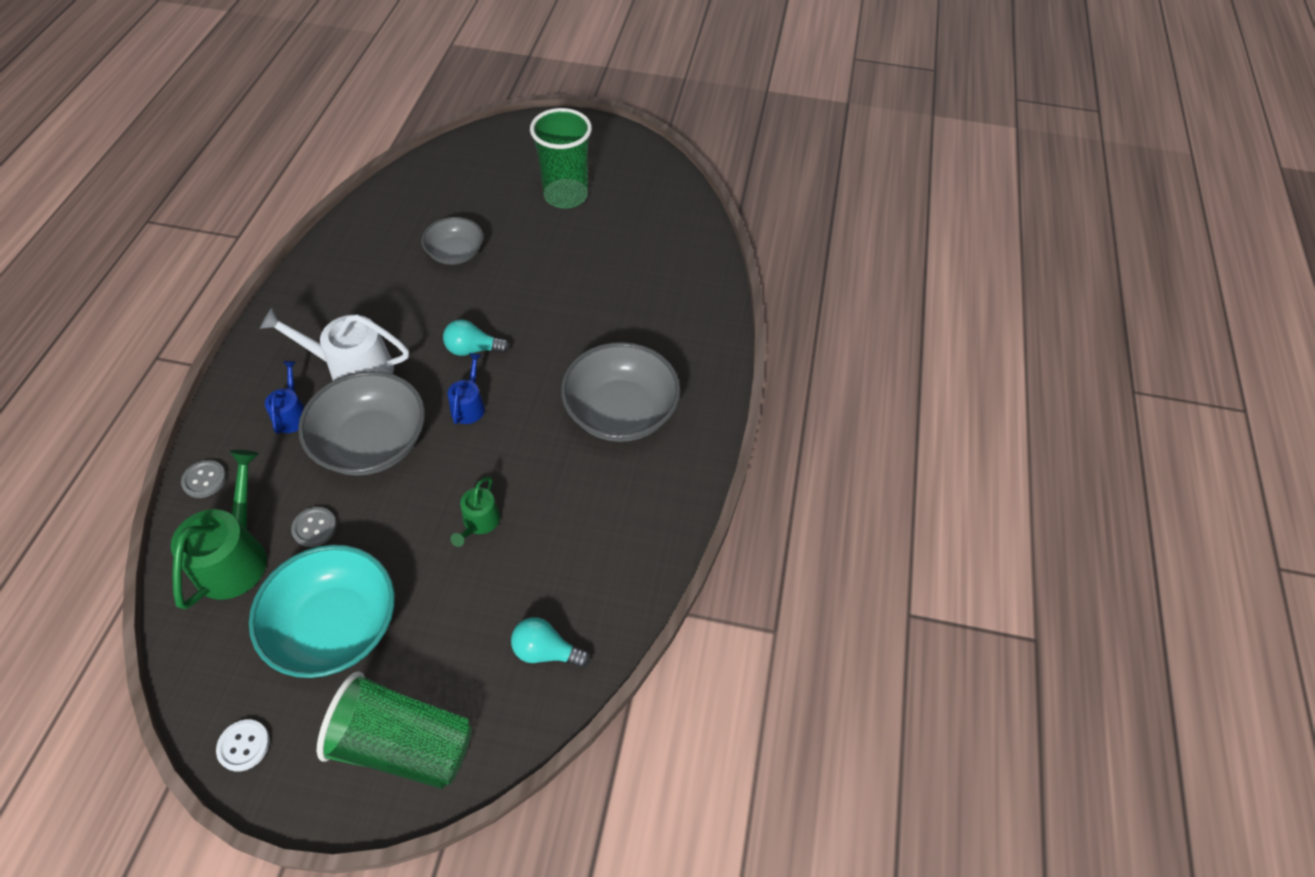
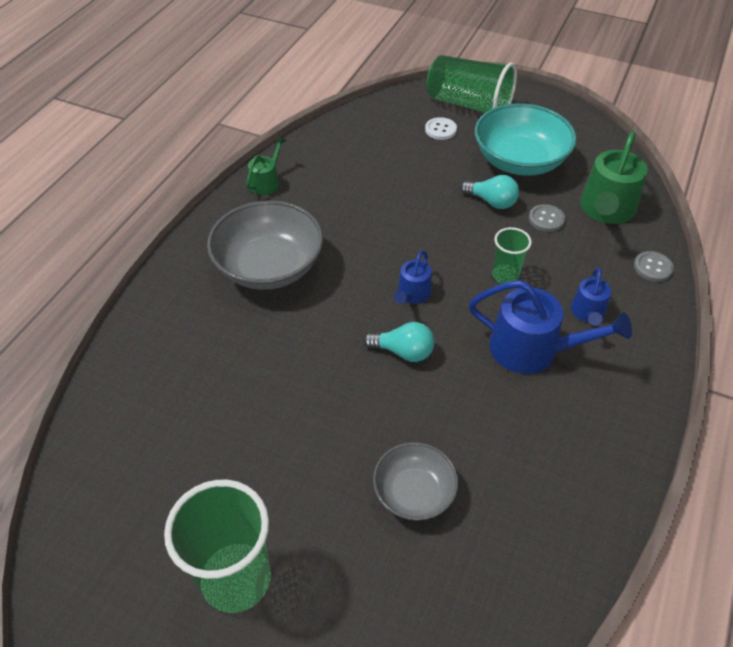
camera: 165 degrees left, 5 degrees down
white button [216,719,270,771] -> white button moved to [425,117,457,140]
white watering can [260,308,409,381] -> blue watering can [469,280,632,374]
grey bowl [298,371,425,476] -> green cup [492,227,532,284]
green watering can [451,476,500,547] -> green watering can moved to [246,136,287,195]
turquoise light bulb [511,617,590,668] -> turquoise light bulb moved to [460,175,519,209]

